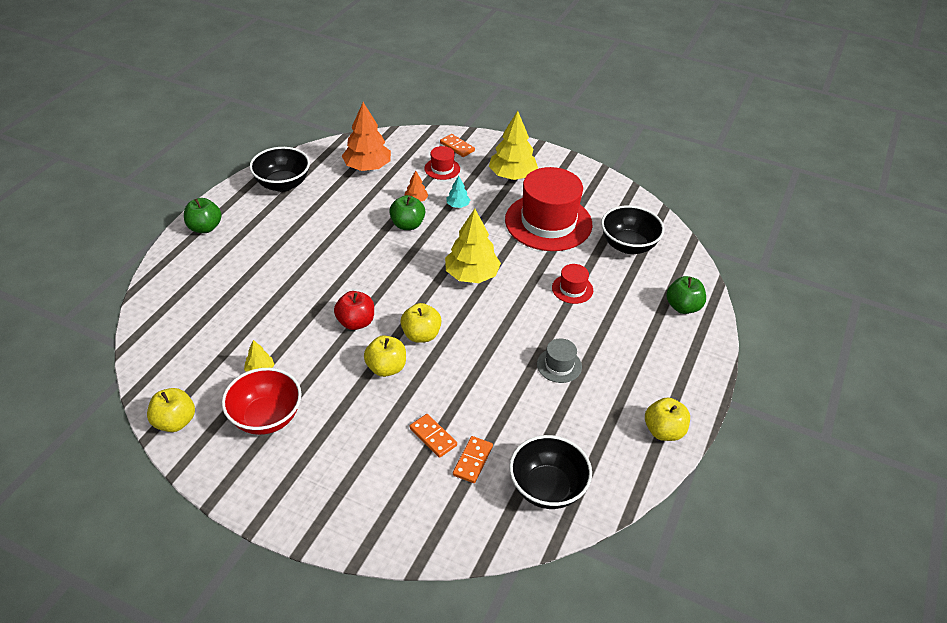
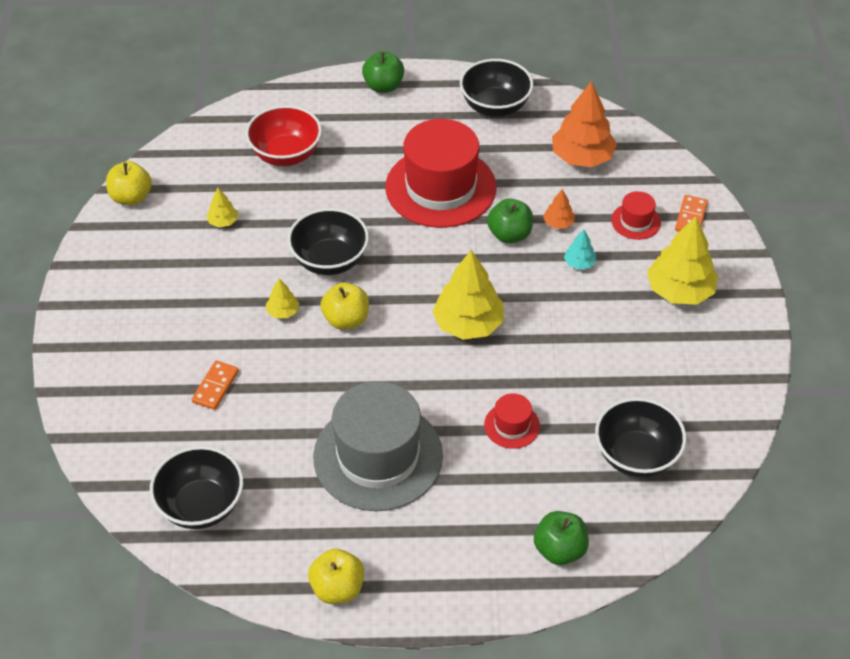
camera: 65 degrees right, 5 degrees up
red bowl [222,368,302,435] -> red bowl moved to [246,105,322,166]
red apple [334,291,374,330] -> black bowl [288,208,369,275]
yellow apple [364,335,406,377] -> yellow tree [266,278,299,319]
orange domino [453,436,493,483] -> none
red hat [505,167,592,251] -> red hat moved to [385,119,496,228]
grey hat [537,338,582,383] -> grey hat [313,381,443,511], size x2.29

